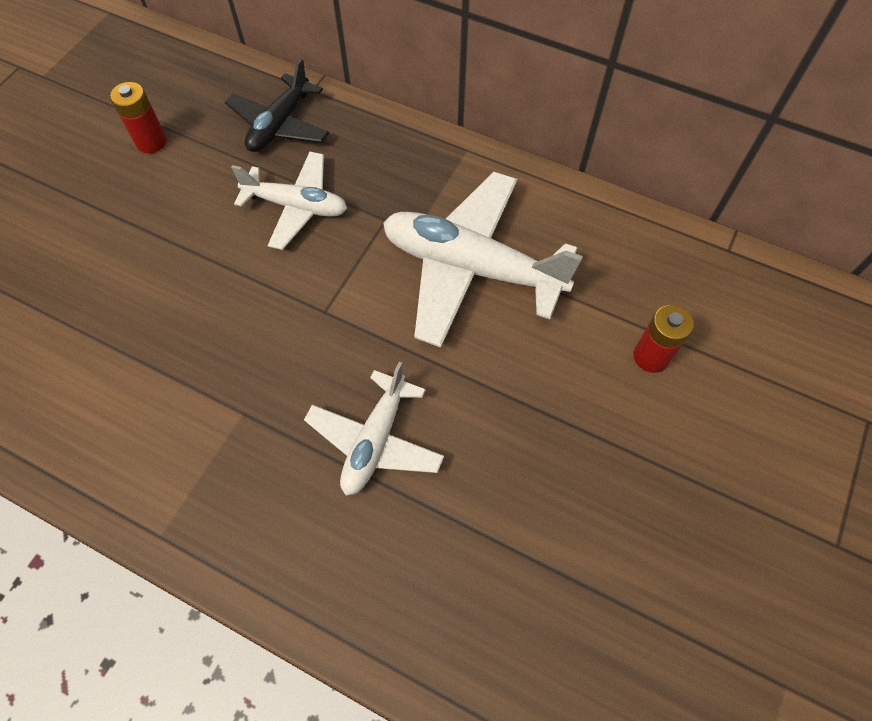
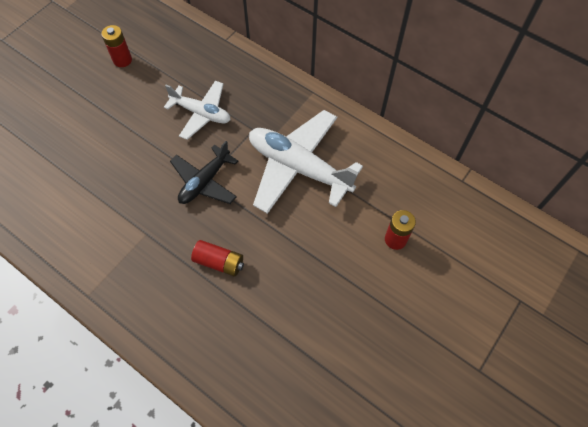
camera: 10 degrees right, 0 degrees up
black plane [225,58,329,152] -> black plane moved to [170,141,238,204]
white plane [304,362,444,495] -> red battery [191,240,244,277]

